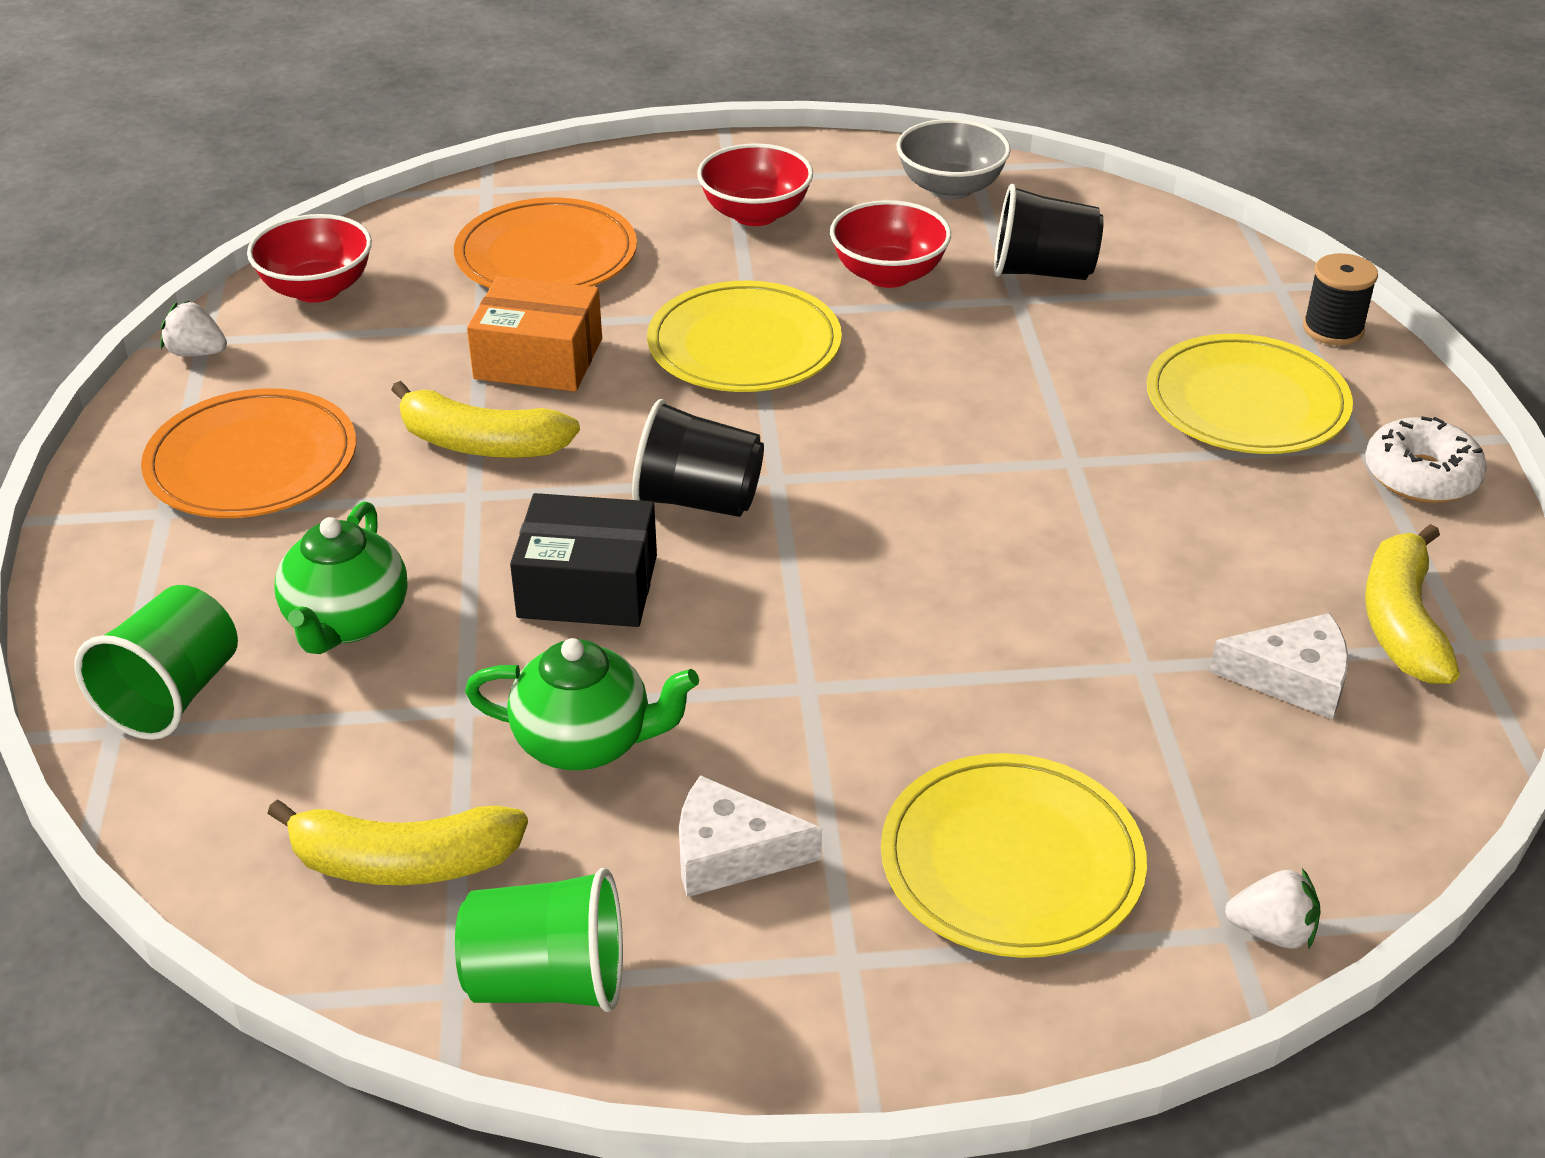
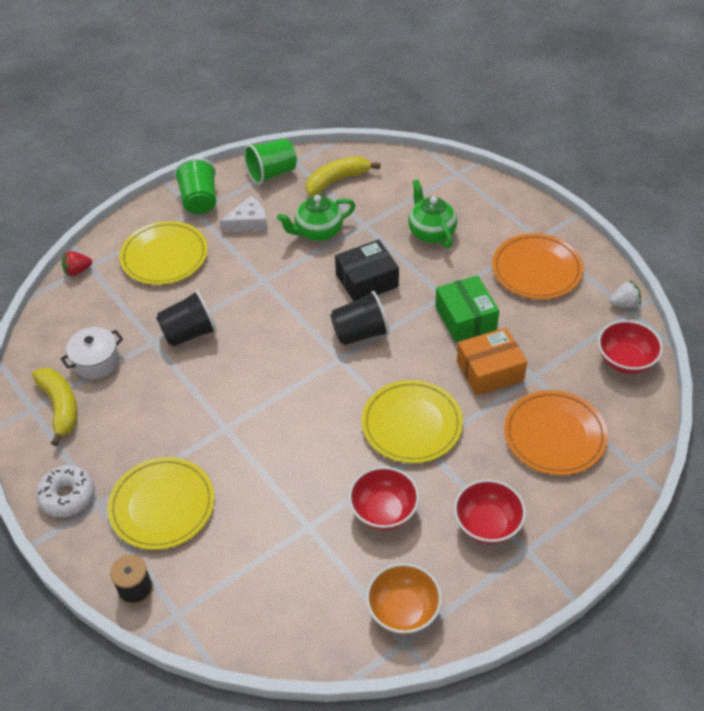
camera: 150 degrees right, 10 degrees up
green cup [74,585,238,740] -> green cup moved to [174,158,216,214]
yellow banana [391,381,580,458] -> green box [435,275,499,342]
grey bowl [897,119,1011,200] -> orange bowl [366,563,442,634]
black cup [994,184,1104,280] -> black cup moved to [156,290,217,347]
white cheese [1210,613,1349,719] -> white pot [61,327,123,379]
white strawberry [1225,868,1321,950] -> red strawberry [62,251,92,276]

